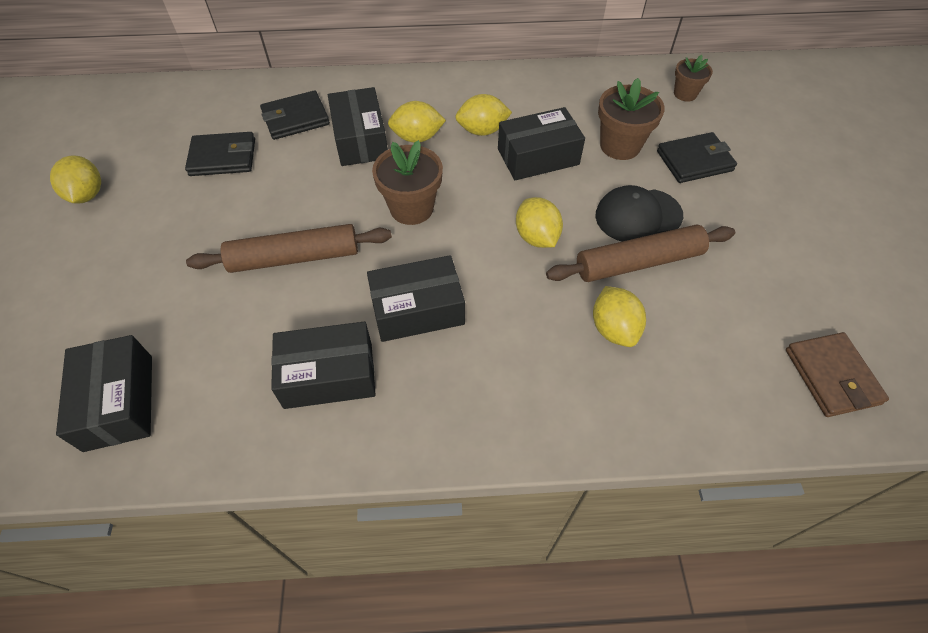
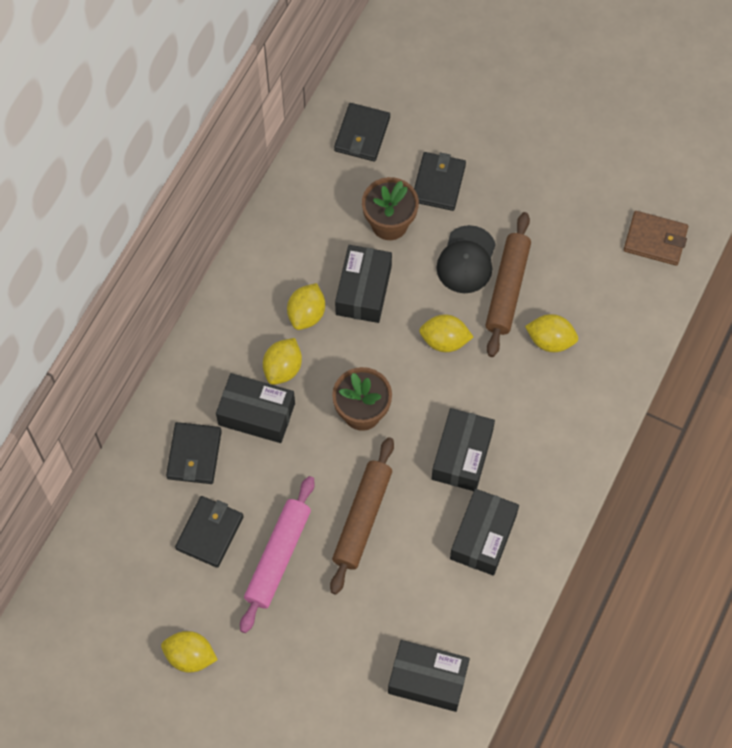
camera: 60 degrees left, 10 degrees up
brown flower pot [674,55,713,102] -> black wallet [334,103,390,161]
none -> pink rolling pin [240,476,315,633]

